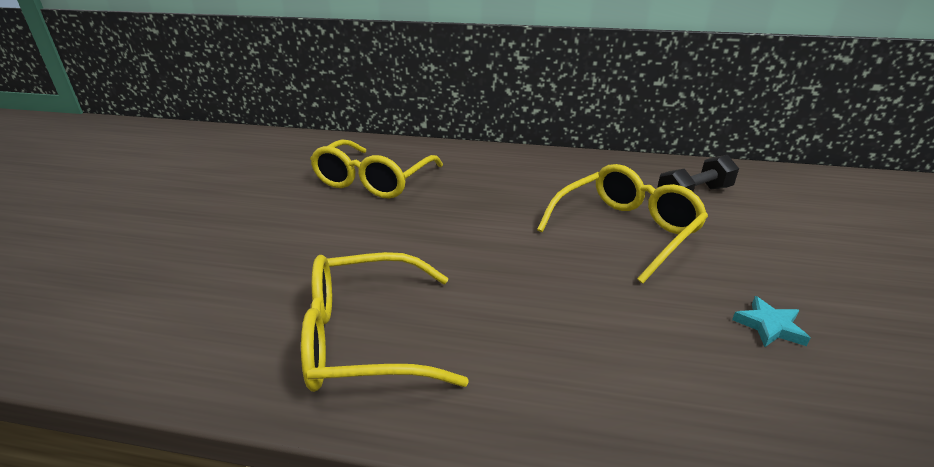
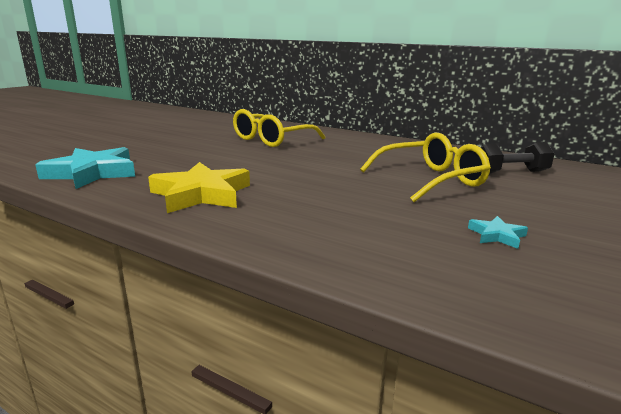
camera: 20 degrees right, 10 degrees down
yellow glasses [301,252,469,392] -> yellow star [148,162,250,213]
none -> turquoise star [35,147,135,189]

